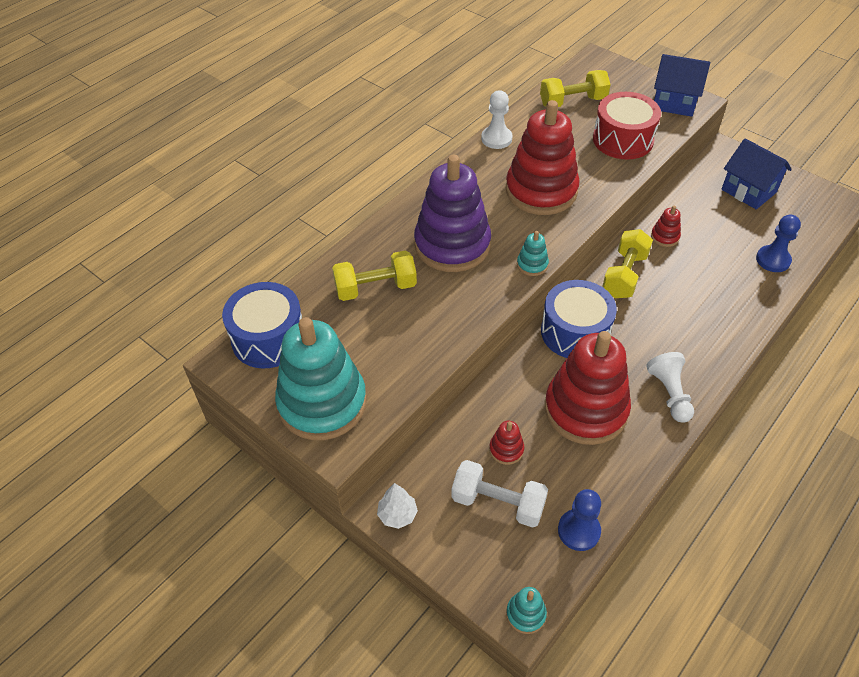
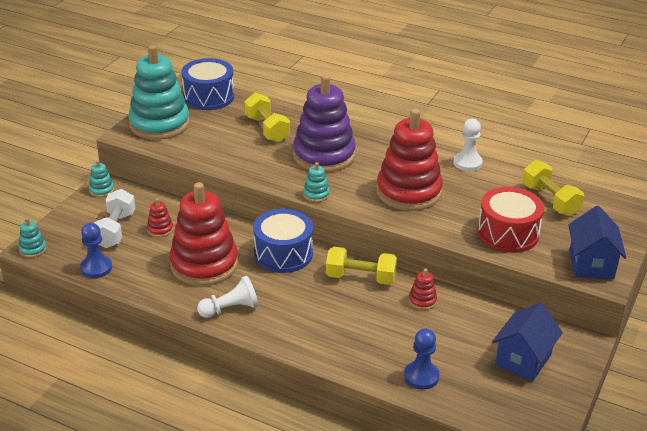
camera: 75 degrees right, 15 degrees down
white tree [377,483,418,529] -> turquoise stacking toy [89,160,114,197]

